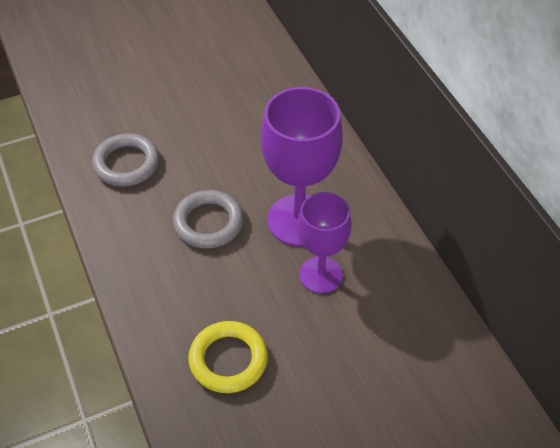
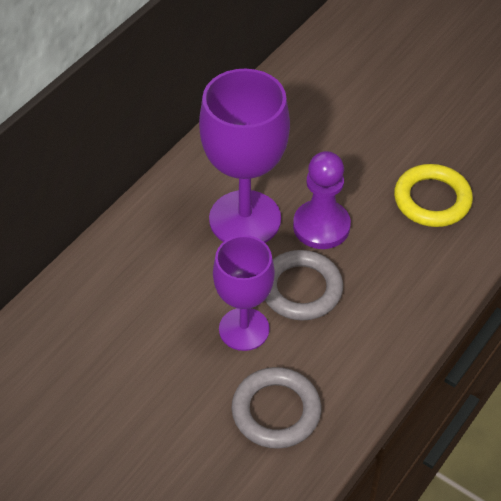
camera: 120 degrees left, 0 degrees up
purple goblet [297,192,352,294] -> purple goblet moved to [213,235,275,351]
none -> purple pawn [293,151,351,249]

